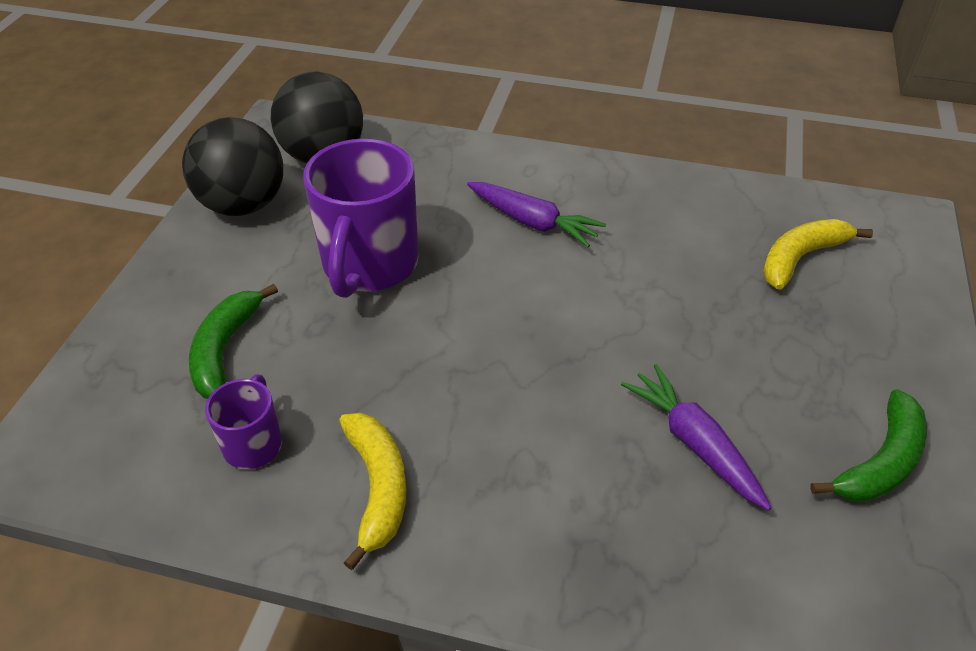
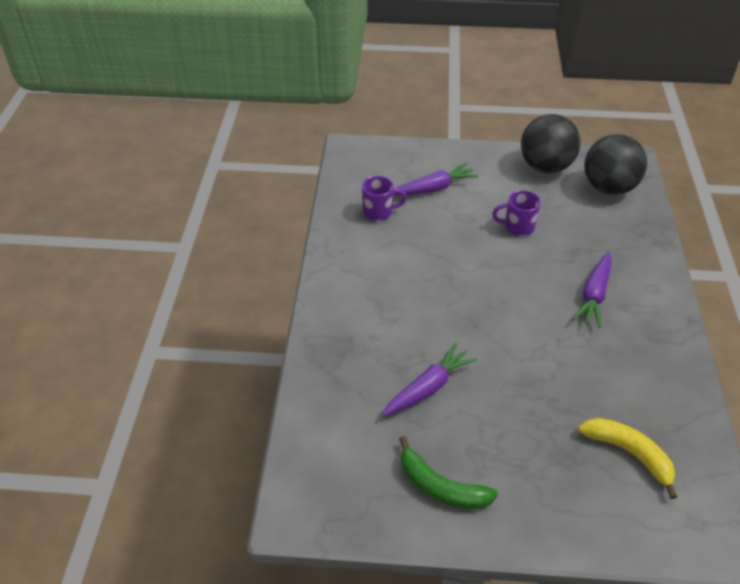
camera: 80 degrees right, 0 degrees up
green banana [189,284,278,399] -> purple carrot [393,163,478,195]
purple mug [303,139,419,298] -> purple mug [492,190,541,236], size x0.51
yellow banana [339,413,406,570] -> none

